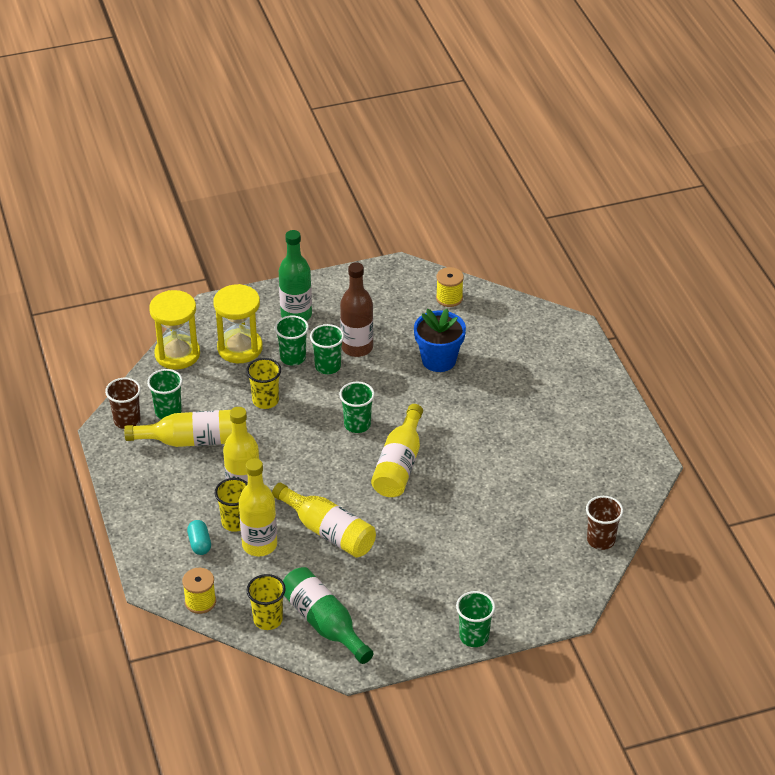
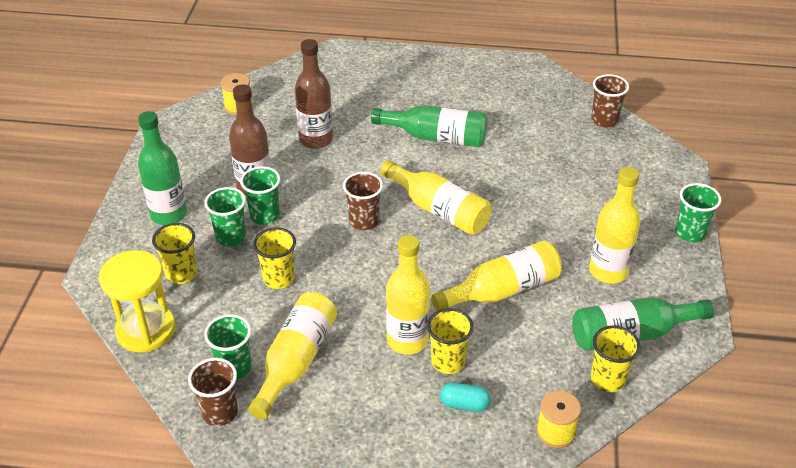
camera: 65 degrees left, 0 degrees up
yellow hourglass [213,284,263,363] -> yellow cup [152,223,197,284]
yellow bottle [239,458,277,557] -> yellow bottle moved to [589,167,640,284]
green cup [339,382,375,433] -> brown cup [343,172,383,230]
blue flower pot [414,309,466,372] -> brown bottle [295,39,333,149]
none -> green bottle [371,105,488,147]

